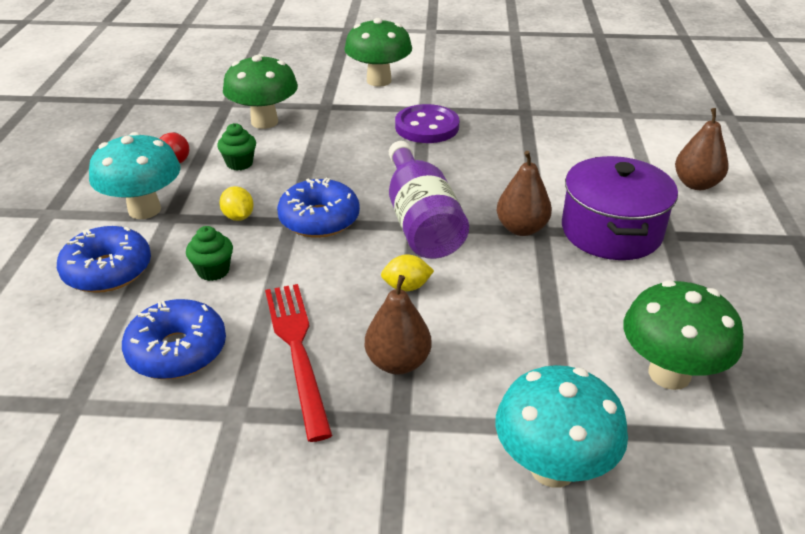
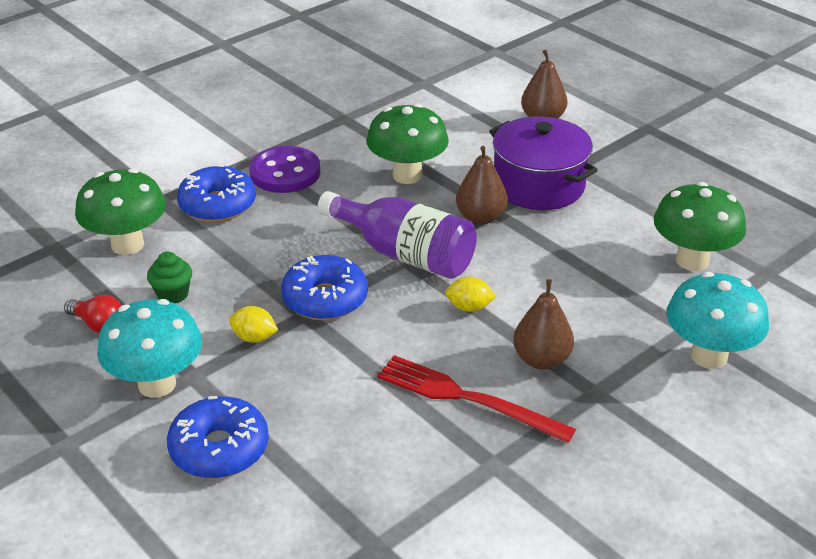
camera: 45 degrees left, 0 degrees up
blue donut [122,299,226,379] -> blue donut moved to [177,165,256,222]
green cupcake [186,226,233,281] -> none
green mushroom [344,18,412,87] -> green mushroom moved to [366,104,449,184]
yellow lemon [381,255,434,291] -> yellow lemon turned 60 degrees clockwise [445,277,497,312]

